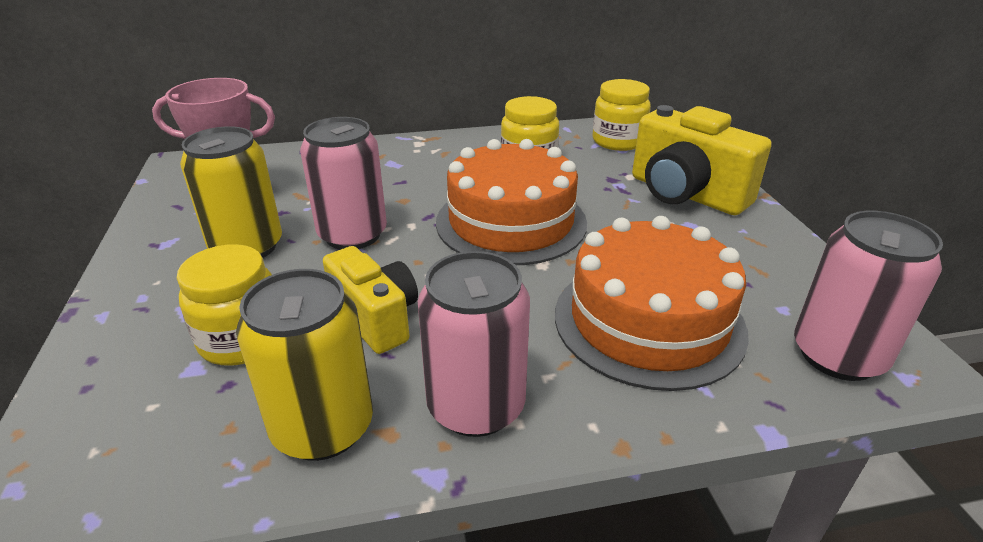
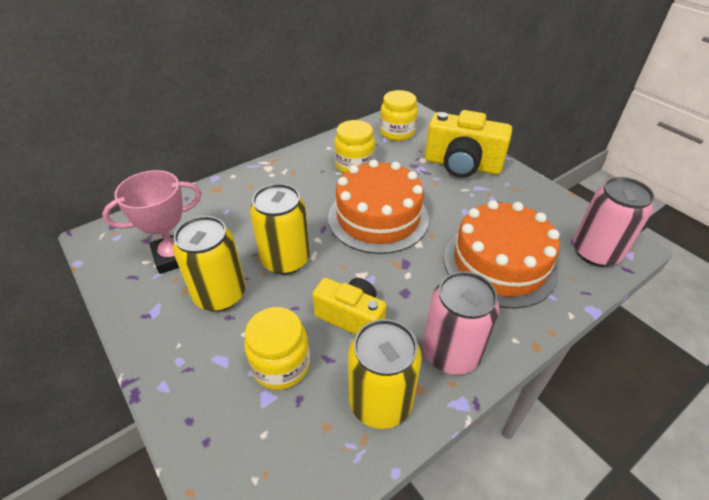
camera: 25 degrees left, 10 degrees up
pink can [300,117,387,250] -> yellow can [250,184,310,275]

